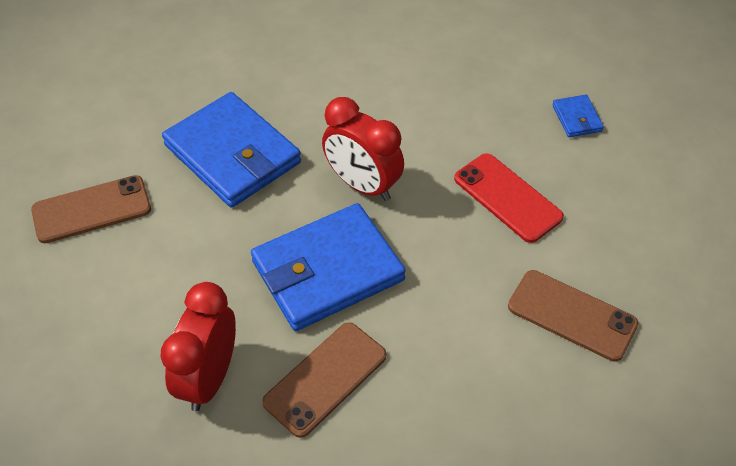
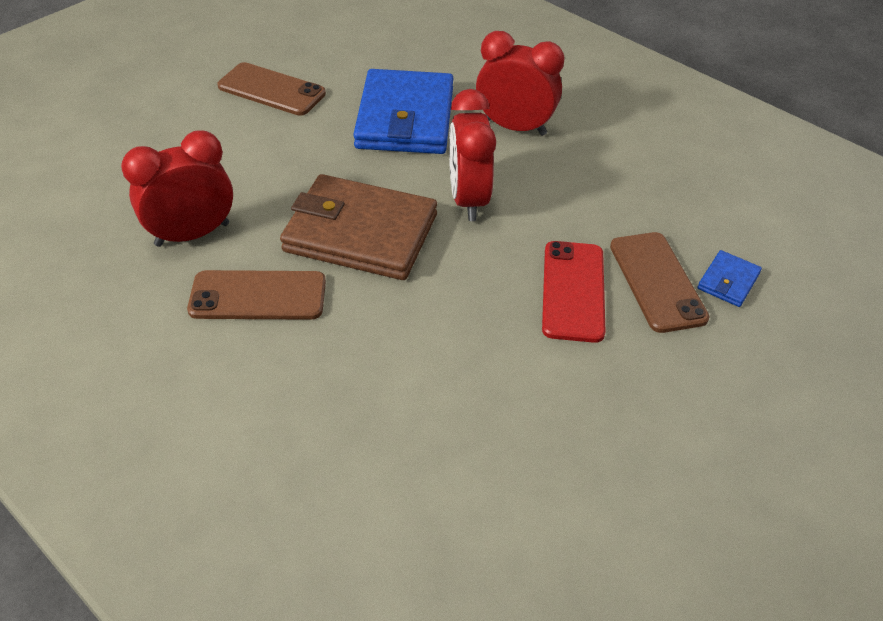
camera: 45 degrees right, 5 degrees down
blue wallet [251,203,406,331] -> brown wallet [280,174,437,280]
brown phone [508,270,638,362] -> brown phone moved to [610,232,710,333]
none -> red clock [476,31,565,136]

